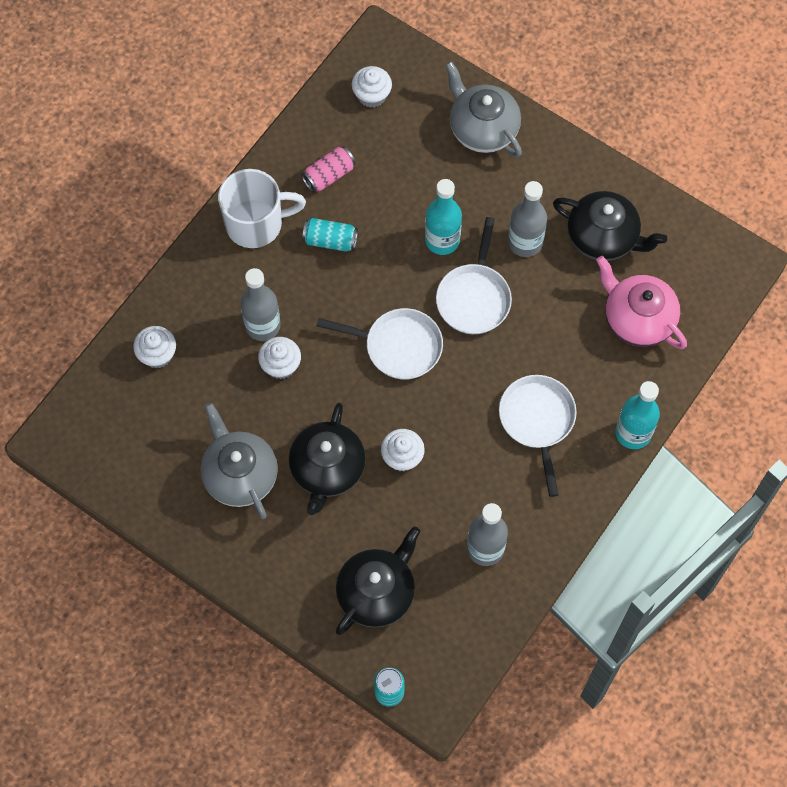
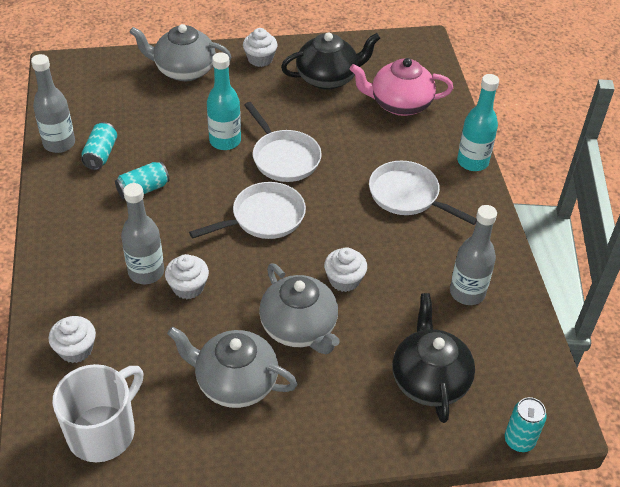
camera: 45 degrees left, 20 degrees down
white mug [218,169,306,248] -> white mug moved to [52,364,144,462]
black teapot [289,403,366,515] -> grey teapot [259,264,340,355]
pink can [301,147,355,193] -> turquoise can [81,122,117,170]
white cupcake [352,66,392,108] -> white cupcake moved to [243,28,277,67]
grey bottle [508,181,547,257] -> grey bottle moved to [31,54,75,153]

